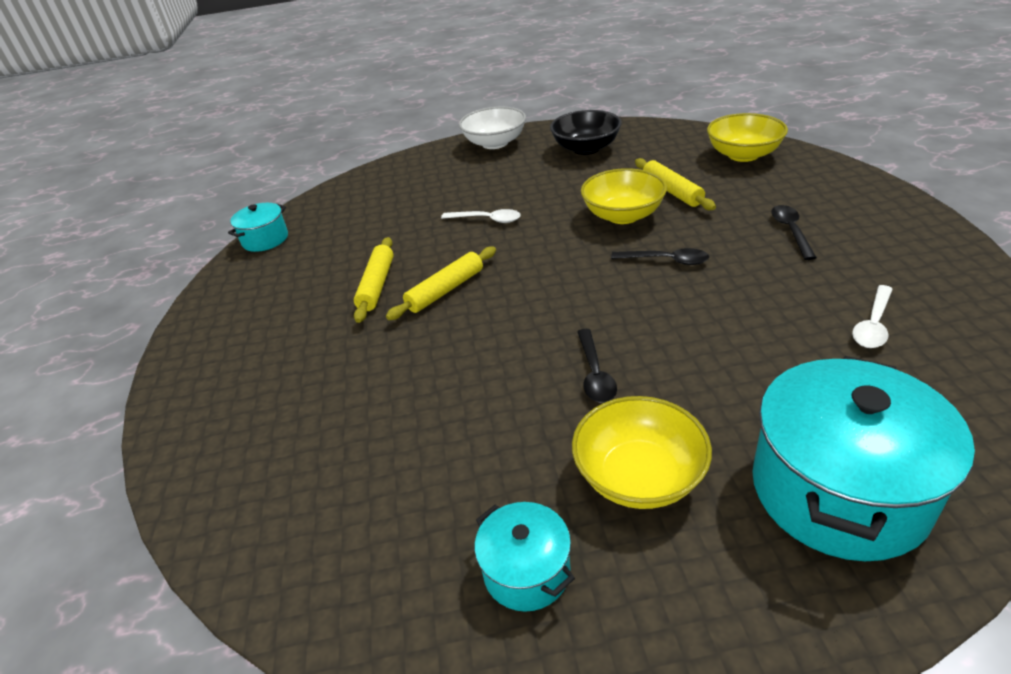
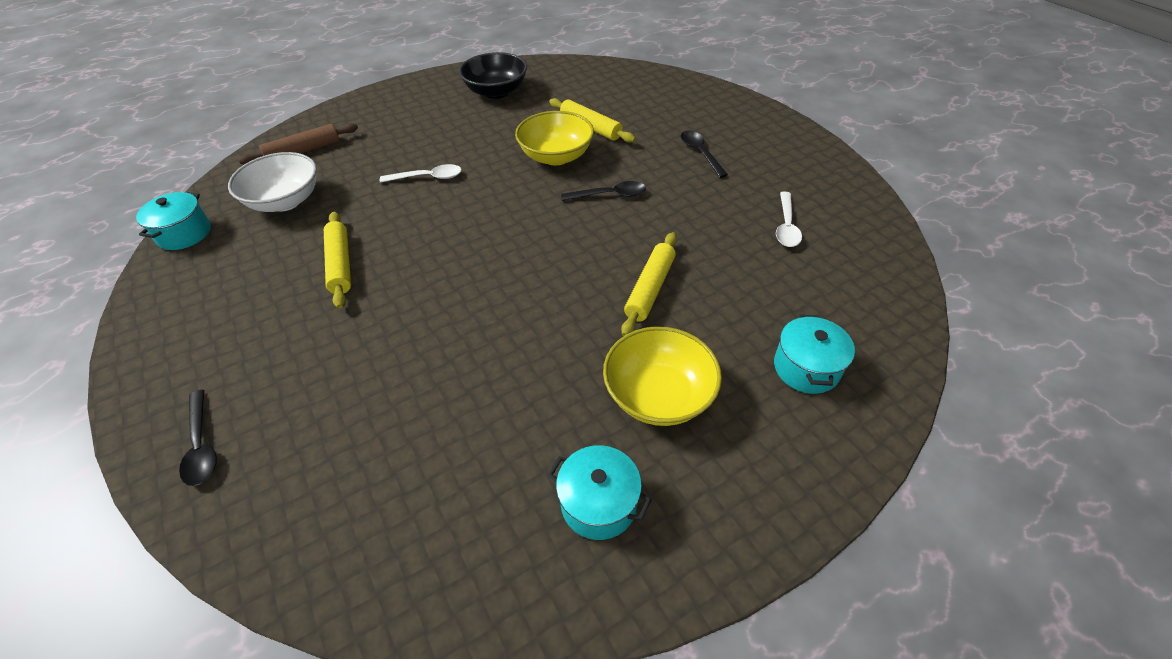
camera: 25 degrees left, 10 degrees up
yellow rolling pin [386,247,496,320] -> yellow rolling pin moved to [621,232,677,336]
white bowl [459,107,526,149] -> white bowl moved to [228,152,317,212]
black spoon [577,329,617,403] -> black spoon moved to [179,390,217,486]
yellow bowl [707,113,788,162] -> none
turquoise pot [752,356,975,561] -> turquoise pot [774,314,855,394], size x0.50
none -> brown rolling pin [238,123,358,164]

